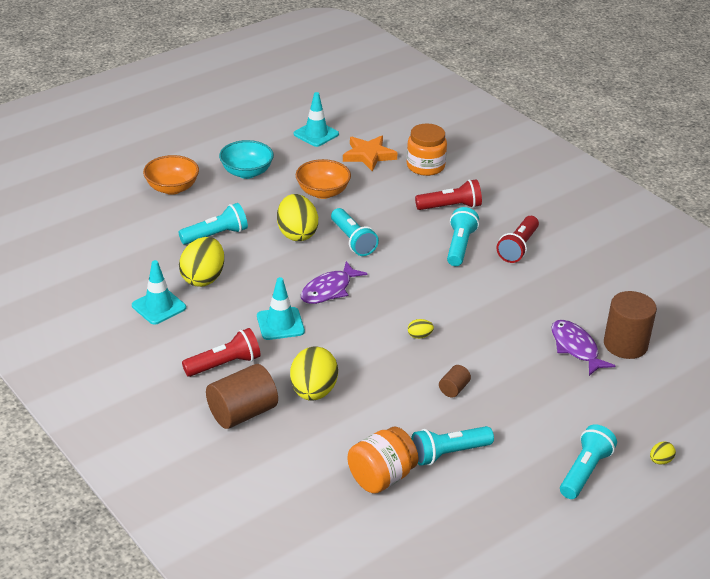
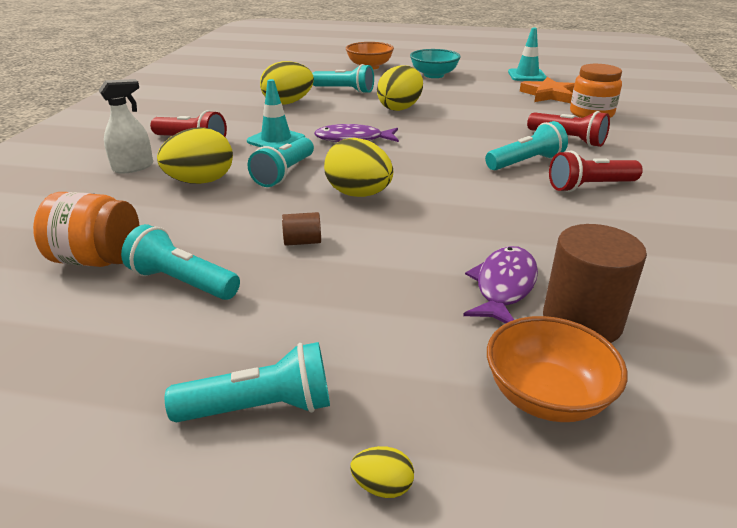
camera: 50 degrees right, 5 degrees down
turquoise traffic cone [132,260,186,325] -> none
brown cylinder [206,364,278,429] -> white spray bottle [99,79,153,173]
orange bowl [296,159,351,199] -> orange bowl moved to [487,316,627,422]
turquoise flashlight [331,208,379,256] -> turquoise flashlight moved to [248,137,314,187]
yellow egg [408,319,434,339] -> yellow egg [324,138,393,197], size x2.29

